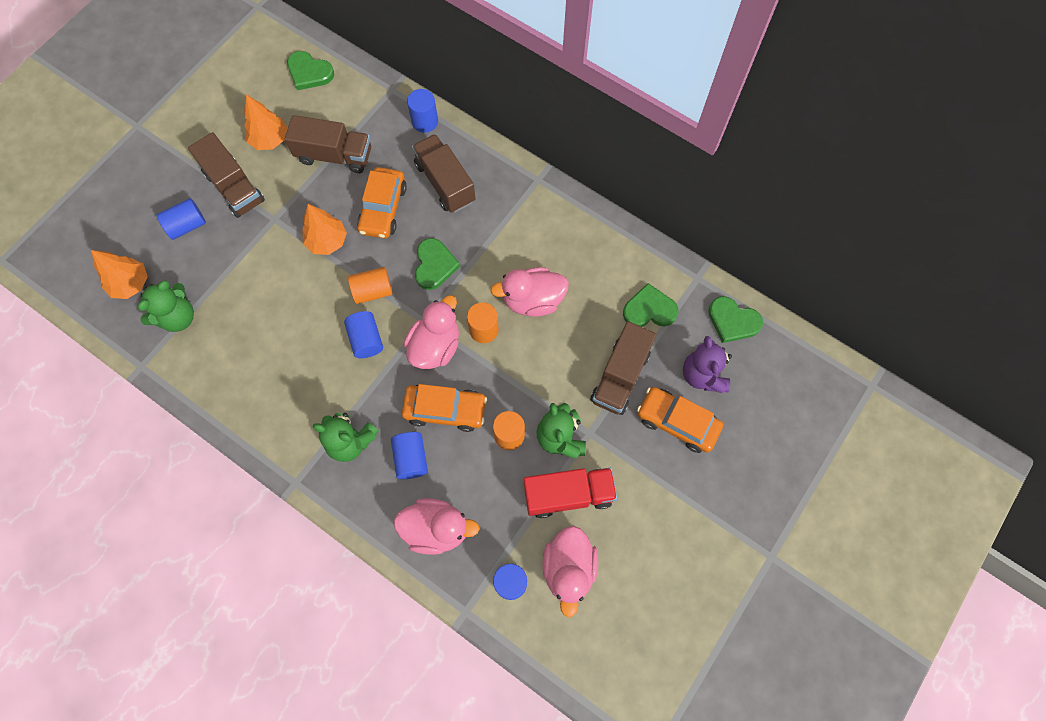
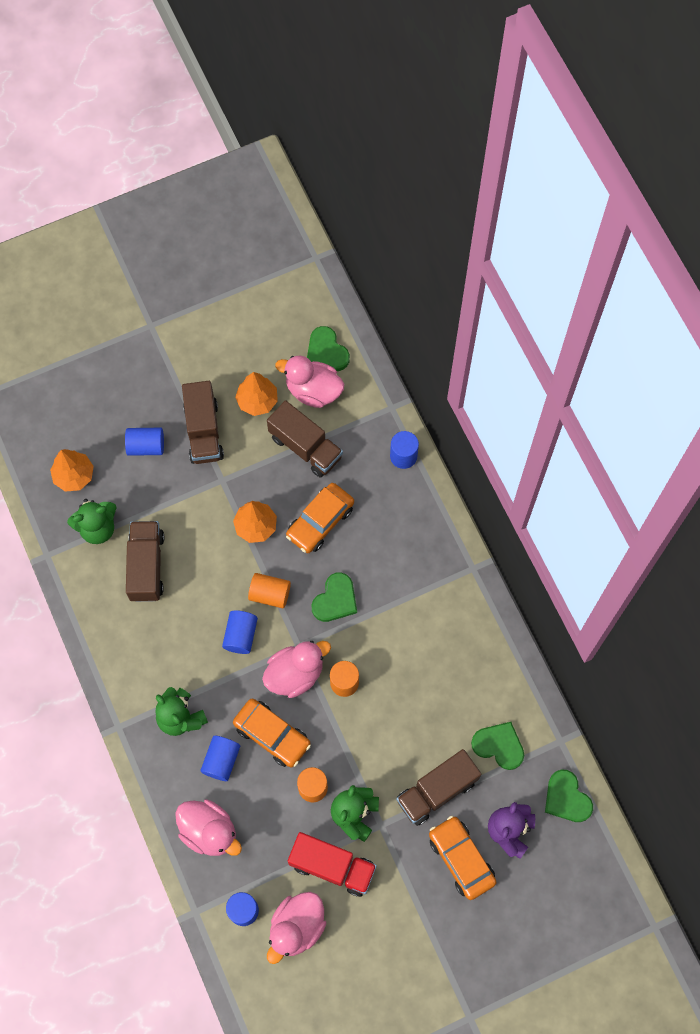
camera: 30 degrees right, 0 degrees up
brown truck [412,134,475,213] -> brown truck moved to [126,521,164,602]
pink duck [490,267,569,317] -> pink duck moved to [275,356,344,408]

